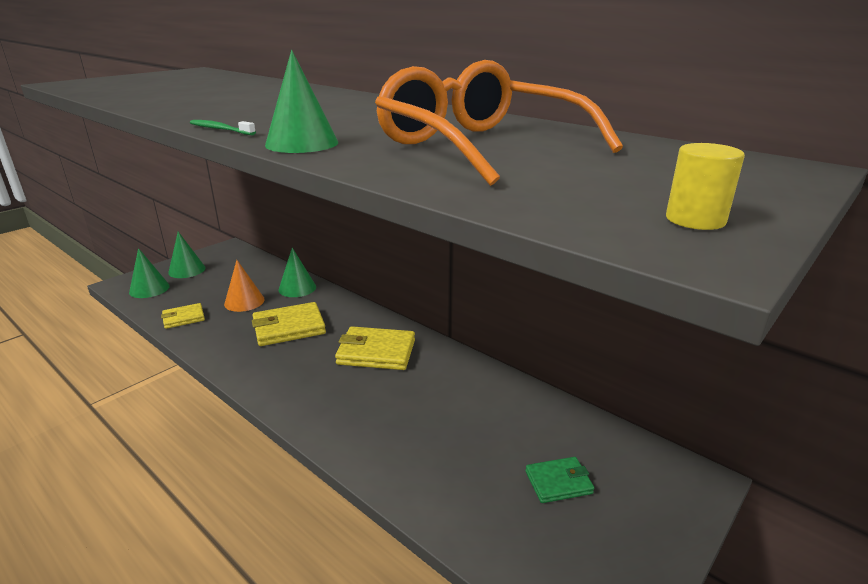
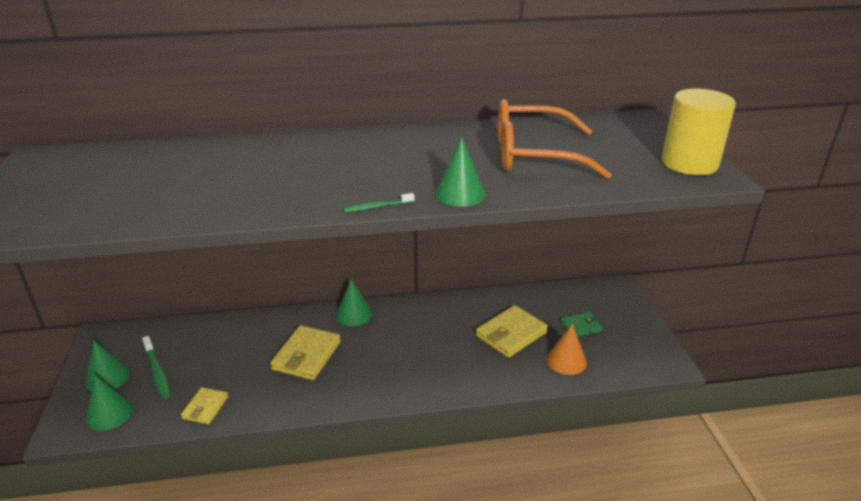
camera: 50 degrees left, 5 degrees up
orange cone [224,260,265,312] -> orange cone moved to [547,324,587,375]
green cone [279,248,316,297] -> green cone moved to [336,279,372,326]
yellow wallet [335,326,415,370] -> yellow wallet moved to [476,305,548,358]
green wallet [525,457,594,503] -> green wallet turned 45 degrees clockwise [560,312,603,337]
yellow cylinder [666,143,745,230] -> yellow cylinder [662,89,736,175], size x2.26
none -> green toothbrush [142,336,171,399]

